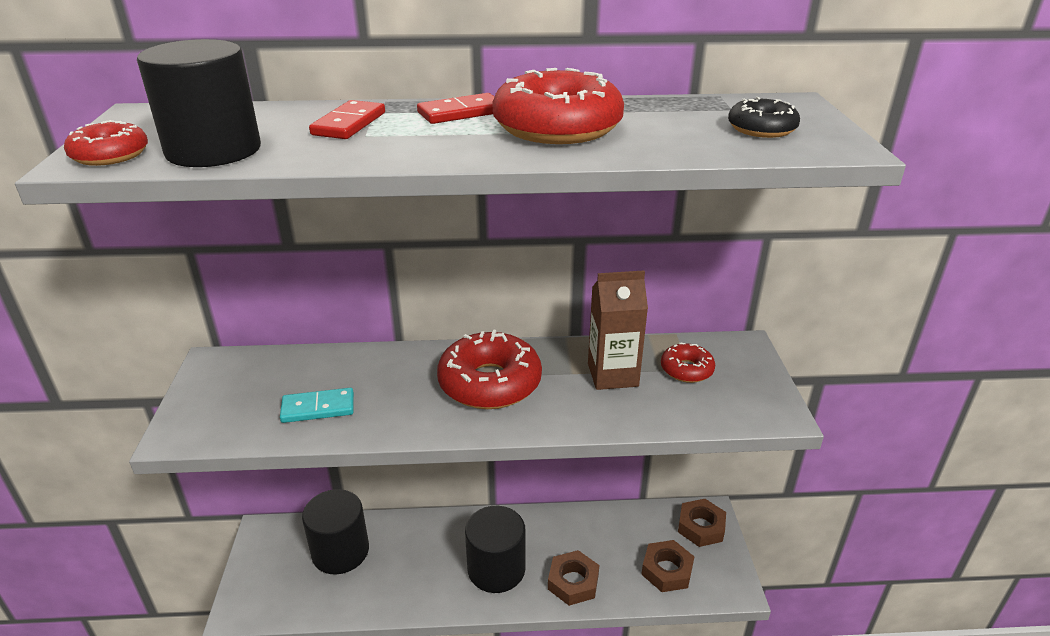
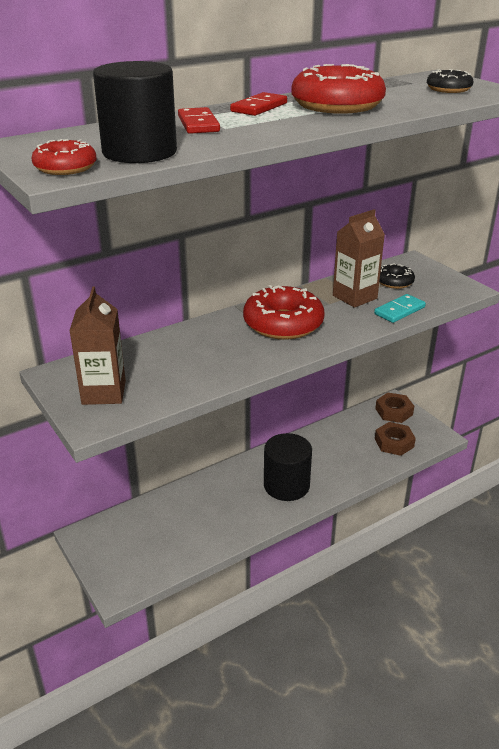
camera: 30 degrees left, 0 degrees up
turquoise domino [280,388,354,423] -> turquoise domino moved to [374,294,426,323]
black cylinder [302,489,369,574] -> none
brown nut [548,550,599,606] -> none
red donut [661,343,715,383] -> black donut [379,263,415,289]
none -> brown carton [69,286,126,405]

